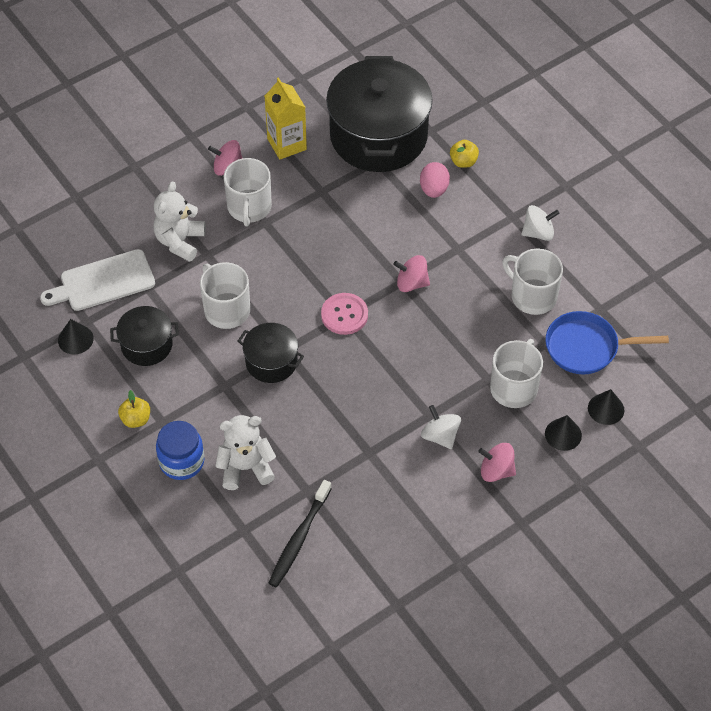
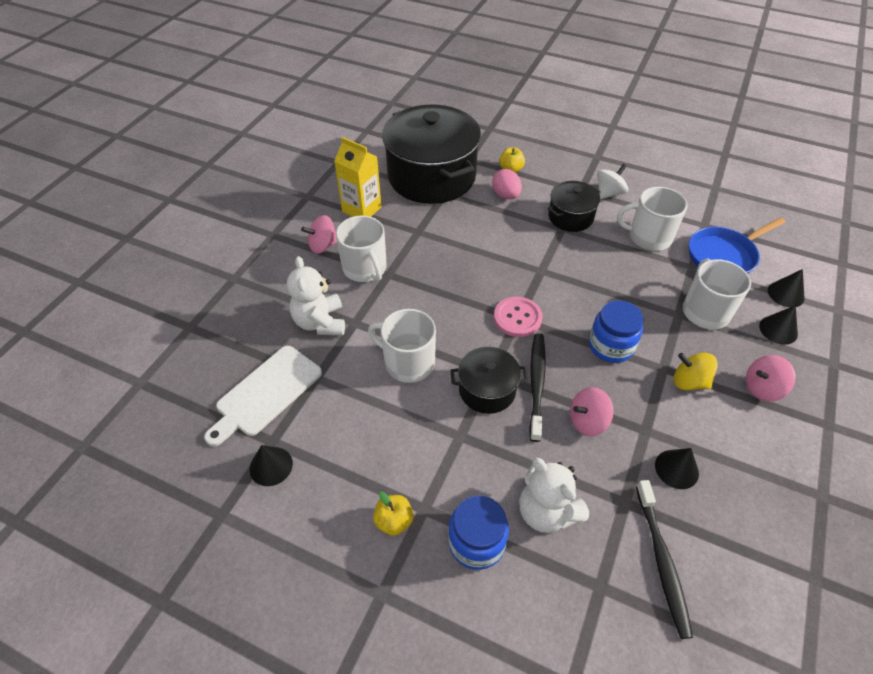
camera: 30 degrees left, 5 degrees down
black pot [110,306,179,366] -> black pot moved to [548,181,601,232]
white teddy bear [215,415,276,490] -> white teddy bear turned 90 degrees counterclockwise [519,457,589,533]
pink spinning top [393,255,430,292] -> pink spinning top moved to [570,387,613,436]
white spinning top [421,405,461,449] -> yellow spinning top [674,353,718,390]
none -> black toothbrush [529,334,546,442]
none -> blue jar [589,300,644,363]
none -> black cone [655,448,699,489]

